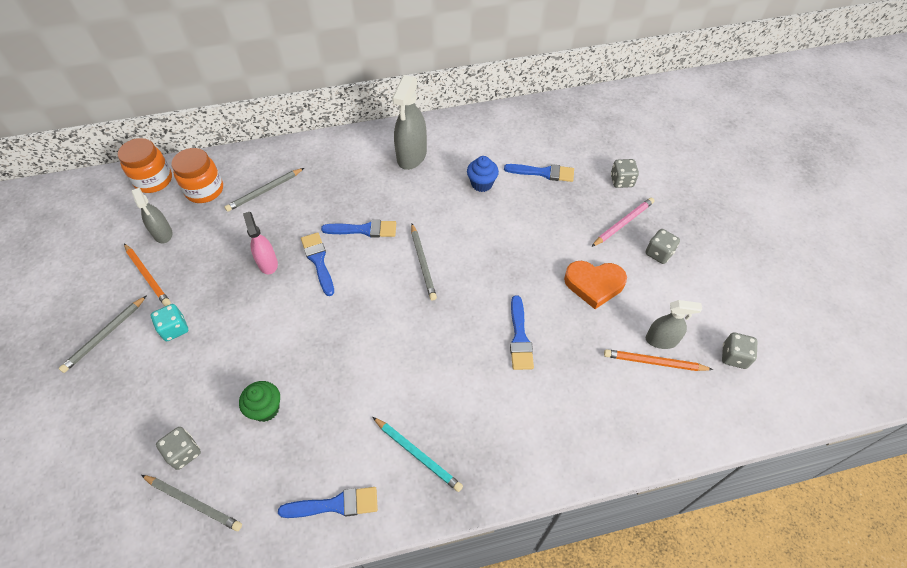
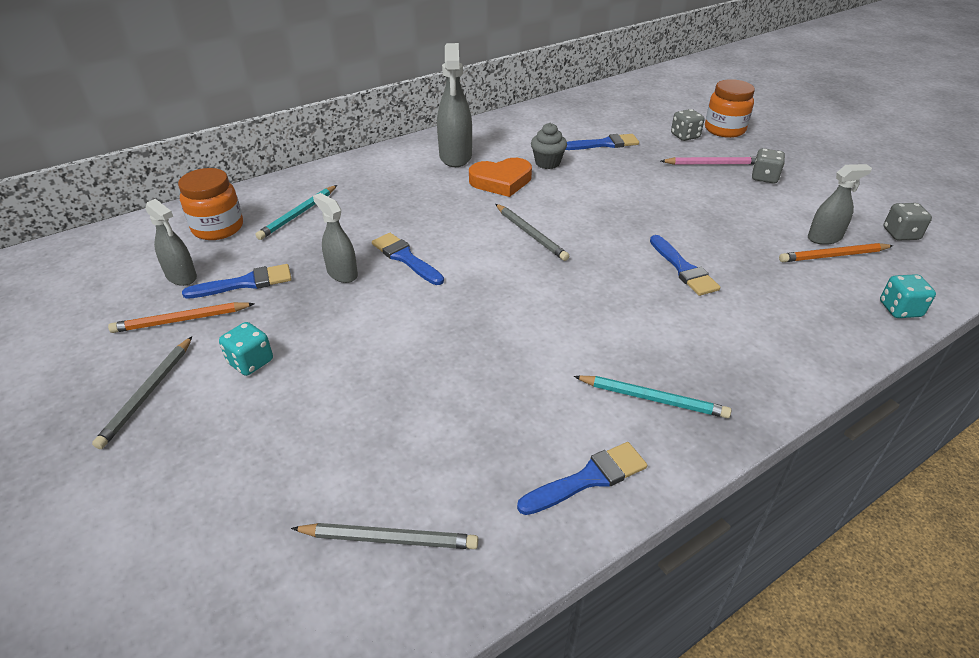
camera: 20 degrees left, 15 degrees down
orange jar [118,138,172,193] -> orange jar moved to [705,79,755,138]
orange pencil [124,243,171,306] -> orange pencil turned 135 degrees clockwise [108,302,255,333]
grey dice [156,427,201,470] -> none
grey pencil [224,168,304,212] -> turquoise pencil [256,185,337,240]
green cupcake [239,381,280,422] -> none
pink spray bottle [243,212,278,274] -> grey spray bottle [313,193,358,283]
blue brush [321,220,396,238] -> blue brush moved to [182,264,292,299]
blue cupcake [467,156,499,192] -> grey cupcake [531,123,567,169]
orange heart [564,261,627,309] -> orange heart moved to [469,158,532,197]
pink pencil [591,198,655,247] -> pink pencil turned 60 degrees clockwise [661,157,756,165]
none -> turquoise dice [880,274,936,318]

